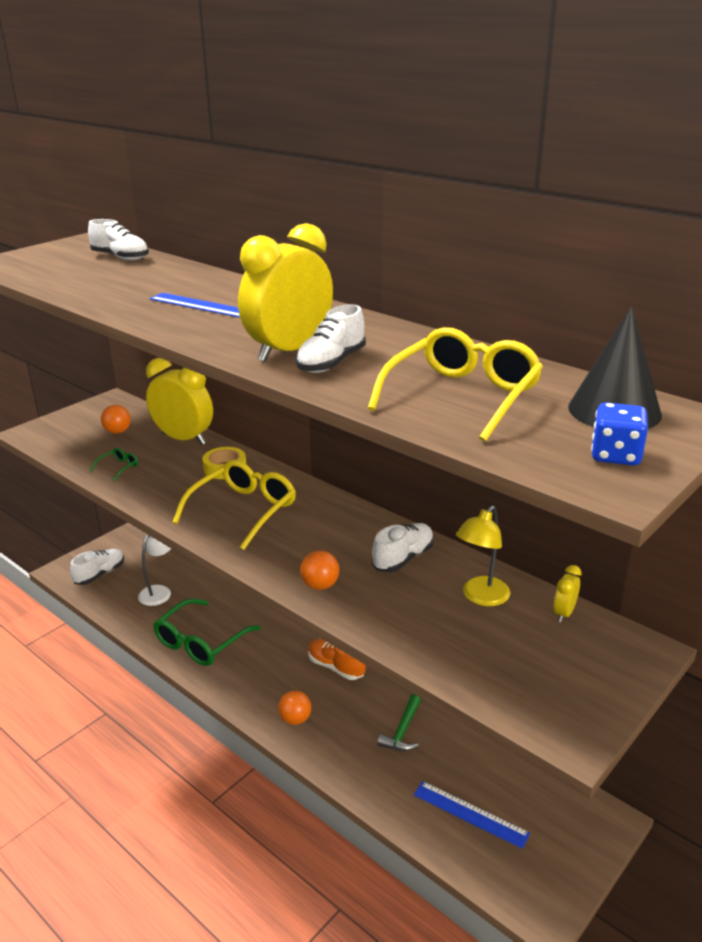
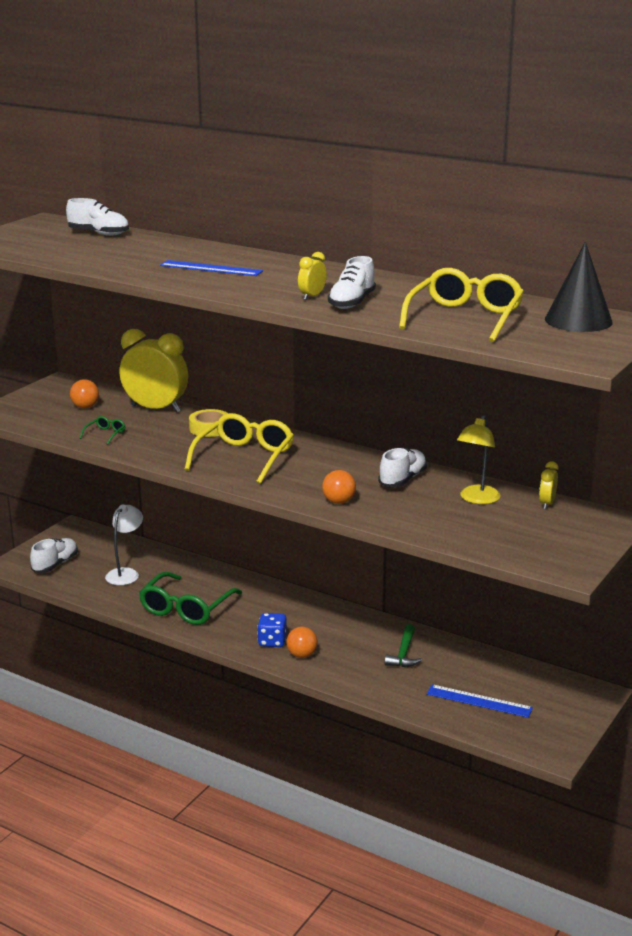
camera: 10 degrees left, 5 degrees down
yellow clock [238,223,333,362] -> yellow clock [298,252,327,300], size x0.44
orange shoe [308,639,366,680] -> none
blue dice [591,402,648,466] -> blue dice moved to [257,613,287,647]

